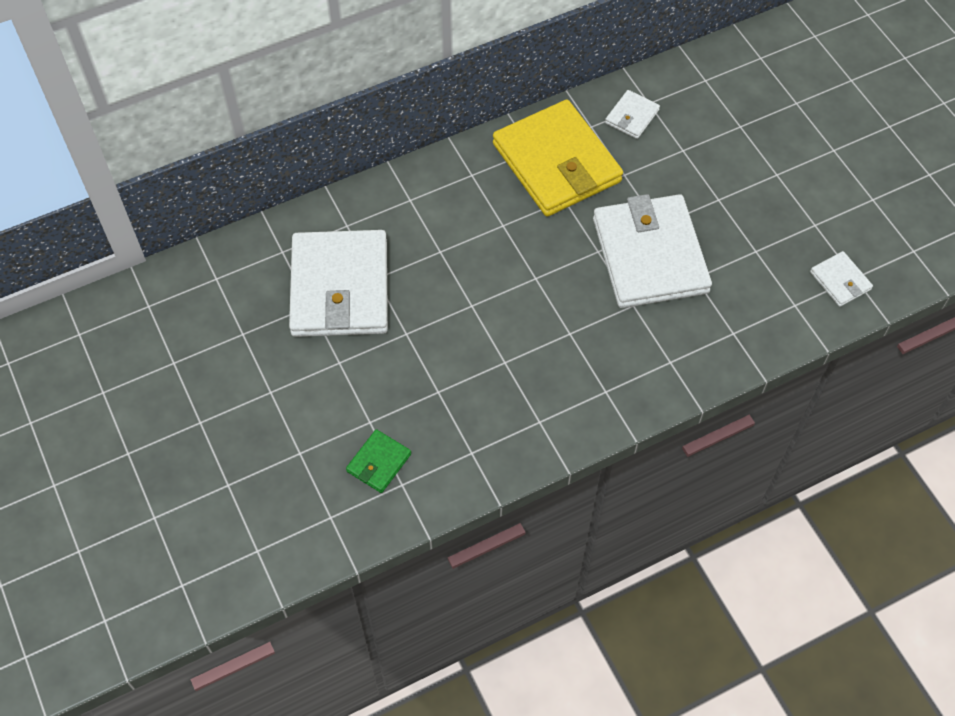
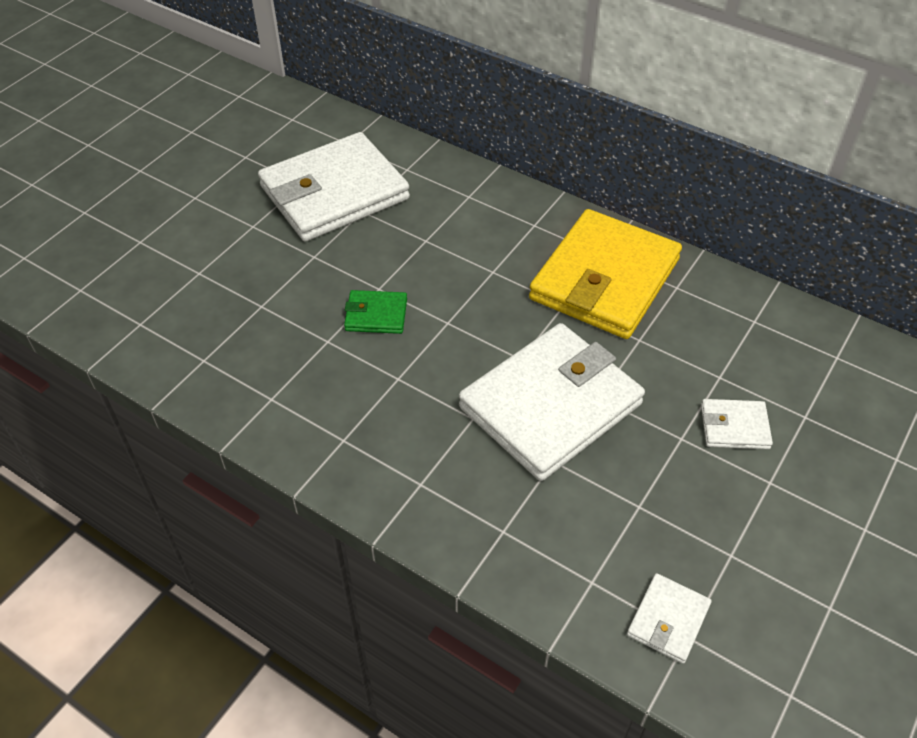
camera: 60 degrees right, 10 degrees down
green wallet [346,429,411,493] -> green wallet moved to [344,290,407,334]
white wallet [605,90,660,139] -> white wallet moved to [701,399,773,449]

